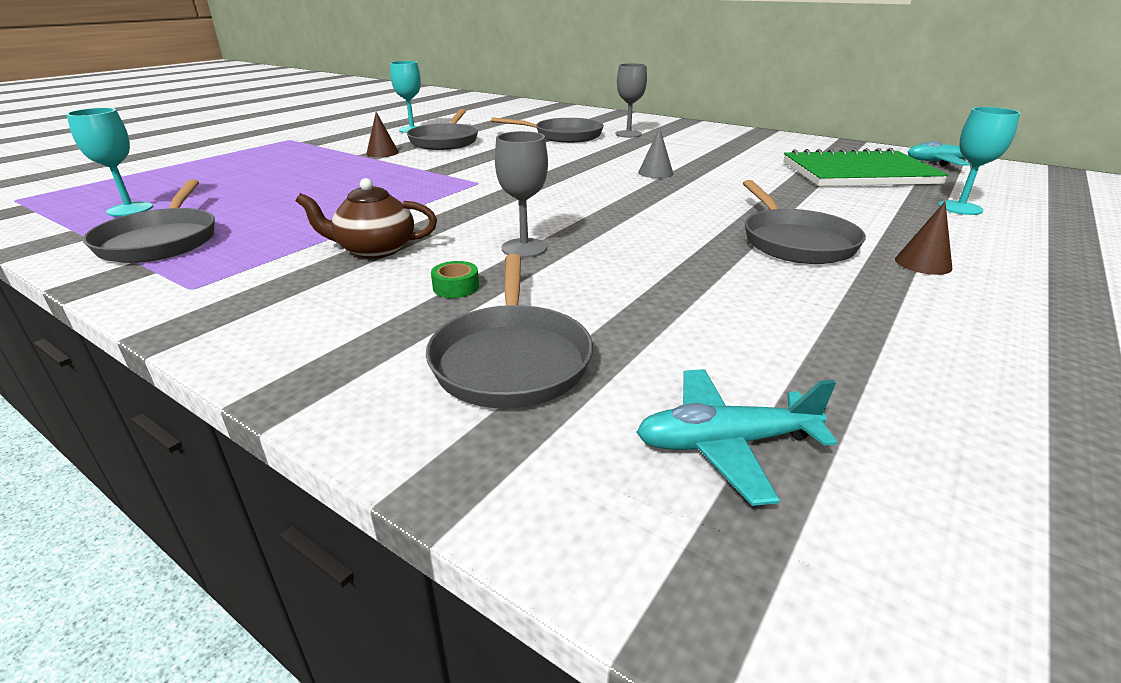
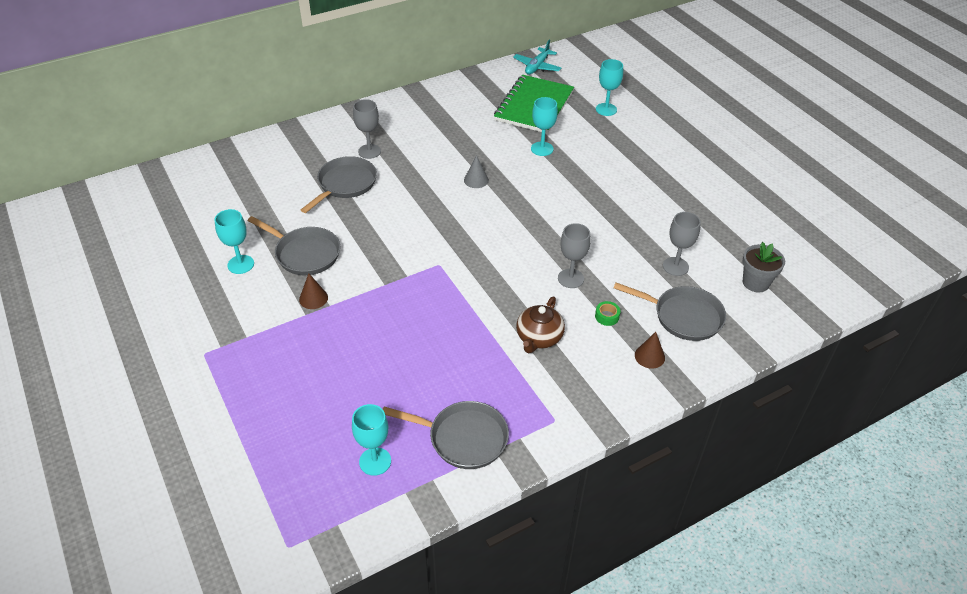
camera: 65 degrees left, 15 degrees up
turquoise plane [636,369,837,506] -> grey flower pot [742,242,785,293]
grey pan [743,180,866,264] -> none
brown cone [895,202,952,275] -> brown cone moved to [635,332,665,369]
none -> turquoise goblet [531,97,558,156]
none -> grey goblet [663,212,701,276]

